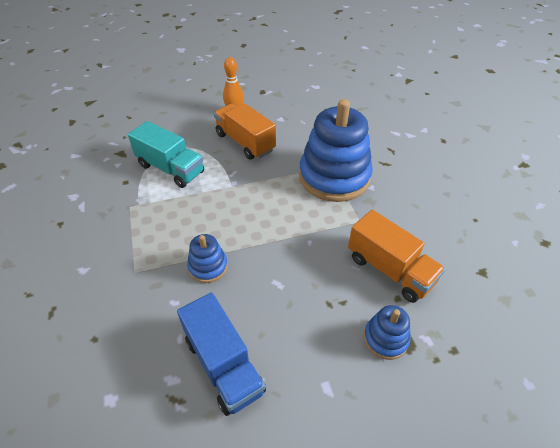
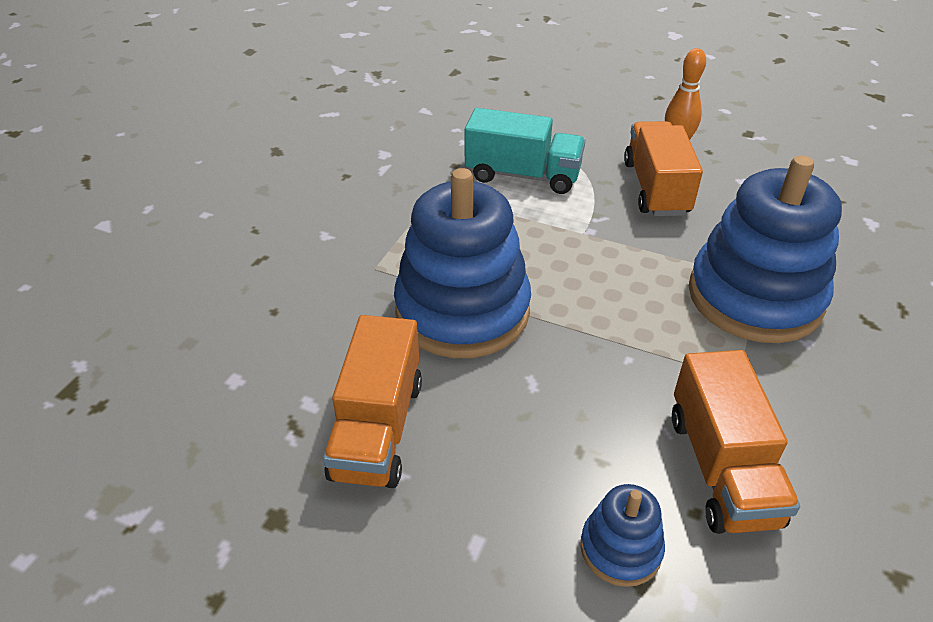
camera: 40 degrees right, 5 degrees down
turquoise truck [128,121,204,188] -> turquoise truck turned 60 degrees counterclockwise [465,108,585,194]
blue truck [177,293,266,416] -> orange truck [323,315,422,488]
blue stacking toy [187,234,228,283] -> blue stacking toy [394,168,531,358], size x2.18

